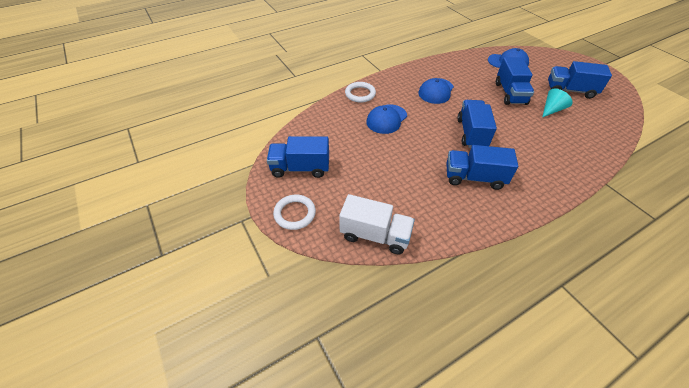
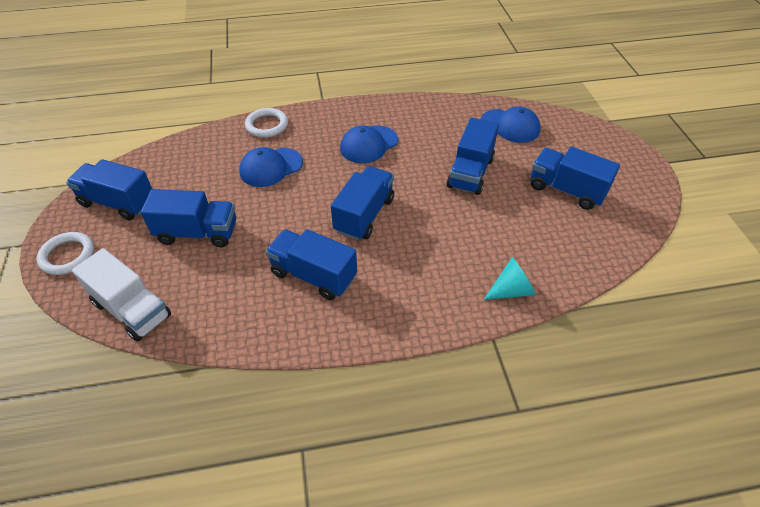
camera: 20 degrees right, 0 degrees up
turquoise cone [542,89,573,117] -> turquoise cone moved to [484,257,536,300]
none -> blue truck [141,189,236,247]

